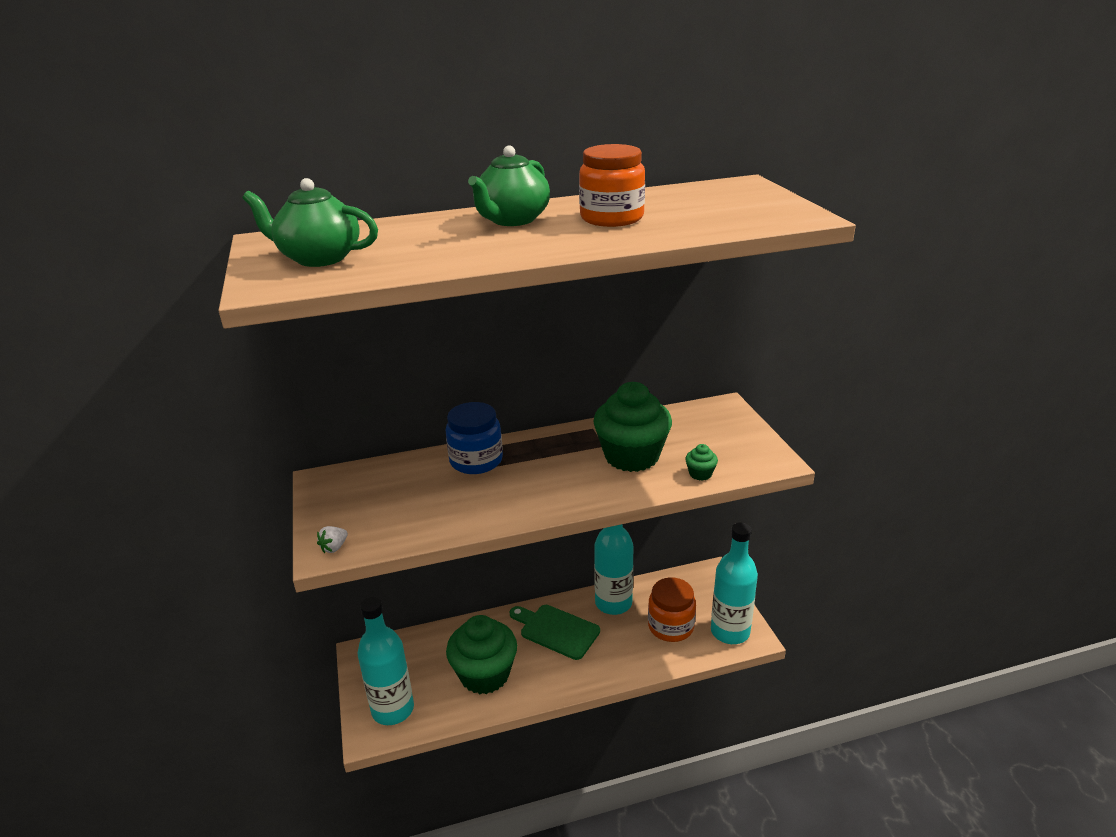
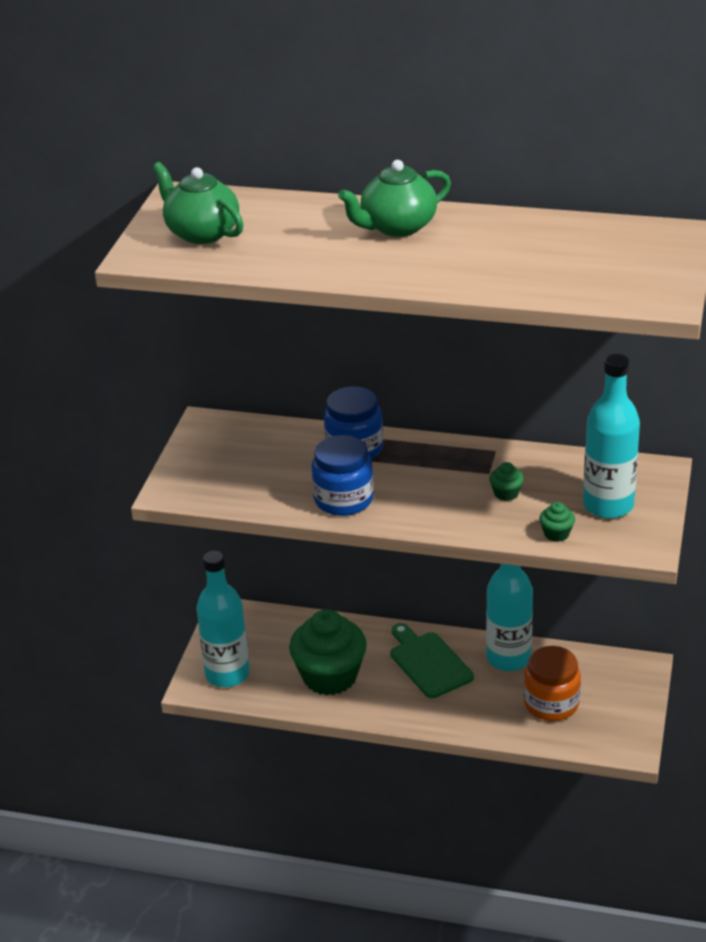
camera: 30 degrees right, 5 degrees up
white strawberry [317,526,348,553] -> none
orange jar [579,144,645,227] -> none
green cupcake [593,382,672,472] -> green cupcake [489,462,524,501], size x0.40
turquoise bottle [711,522,758,644] -> turquoise bottle moved to [583,354,640,519]
none -> blue jar [312,435,374,516]

